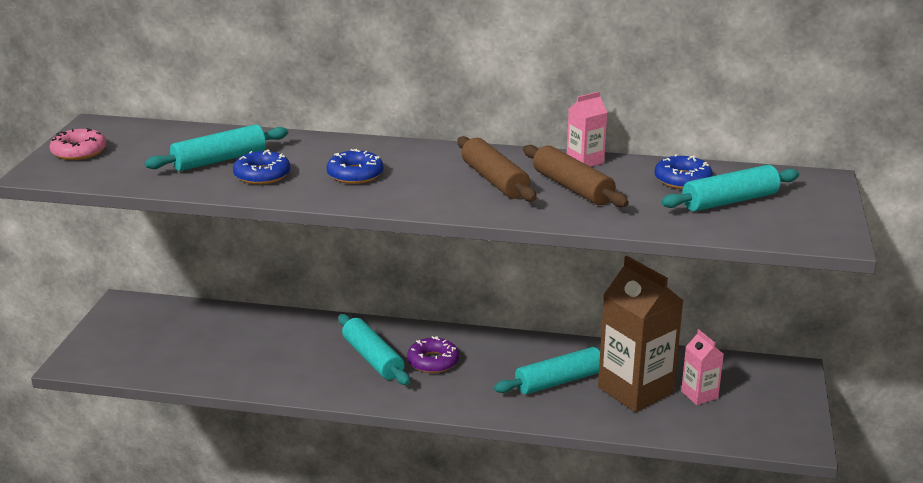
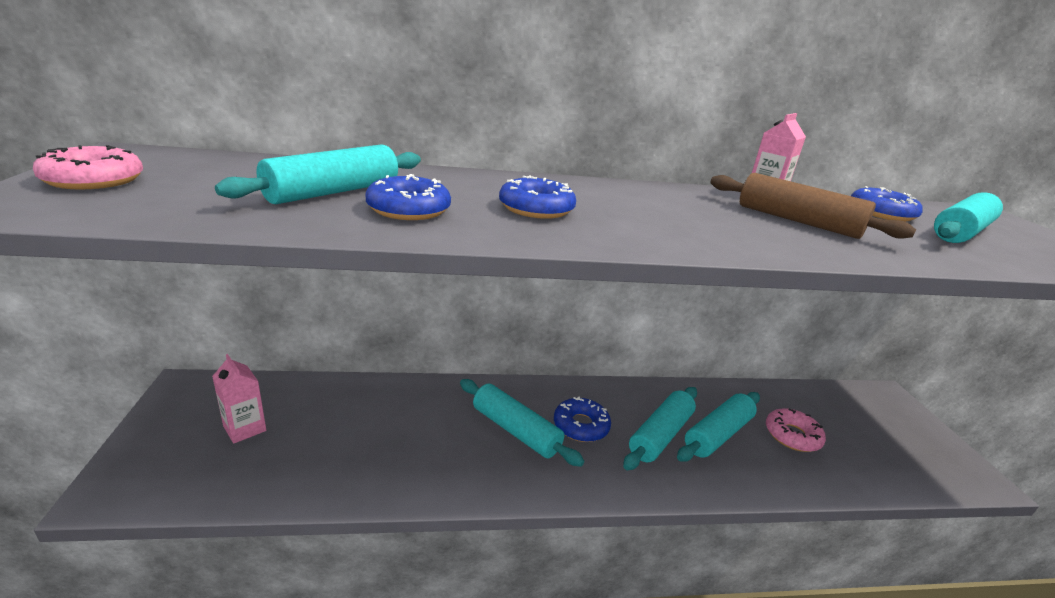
camera: 20 degrees left, 0 degrees up
purple donut [407,336,459,373] -> blue donut [554,396,611,442]
brown rolling pin [458,136,536,201] -> none
brown carton [598,256,684,412] -> pink donut [766,408,826,452]
pink carton [681,329,724,405] -> pink carton moved to [212,354,266,444]
none -> turquoise rolling pin [623,387,697,470]

